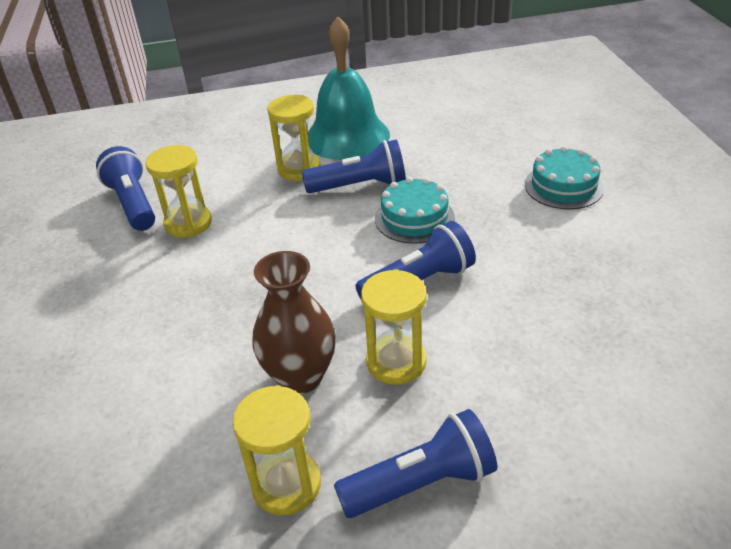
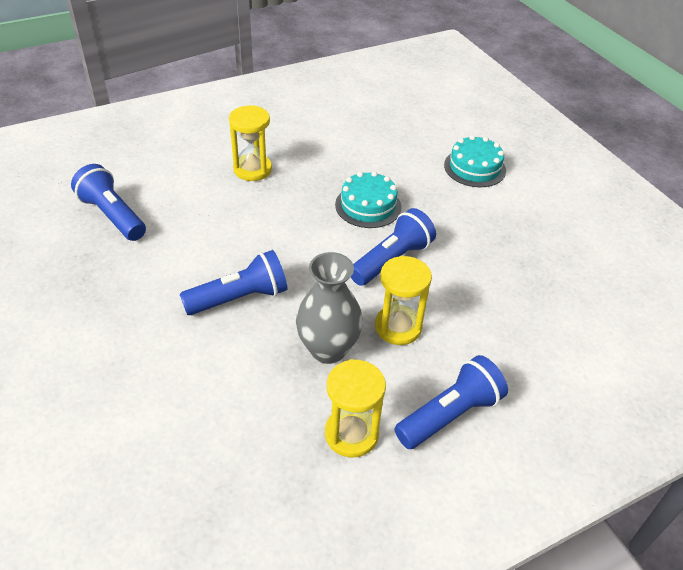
camera: 20 degrees left, 5 degrees up
yellow hourglass [145,145,212,238] -> none
brown vase [252,251,336,394] -> grey vase [296,252,363,364]
blue flashlight [302,139,406,193] -> blue flashlight moved to [179,250,287,315]
turquoise bell [308,16,390,160] -> none

